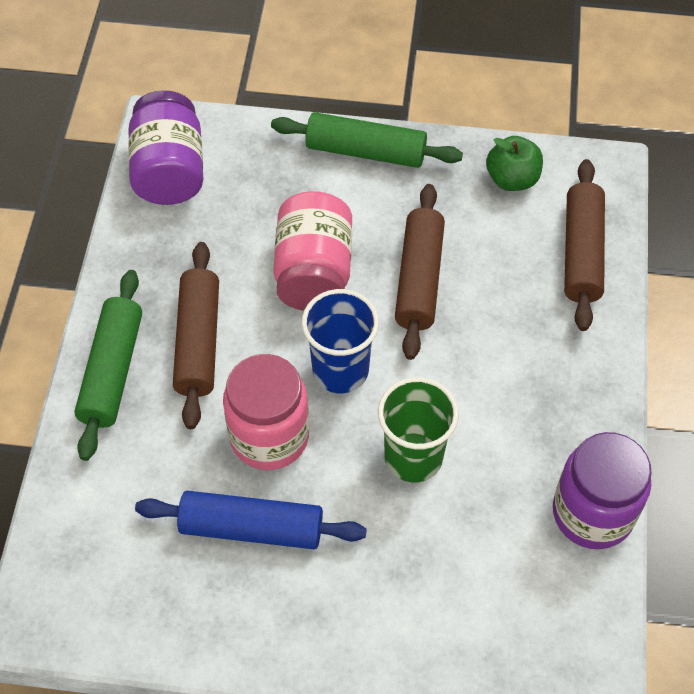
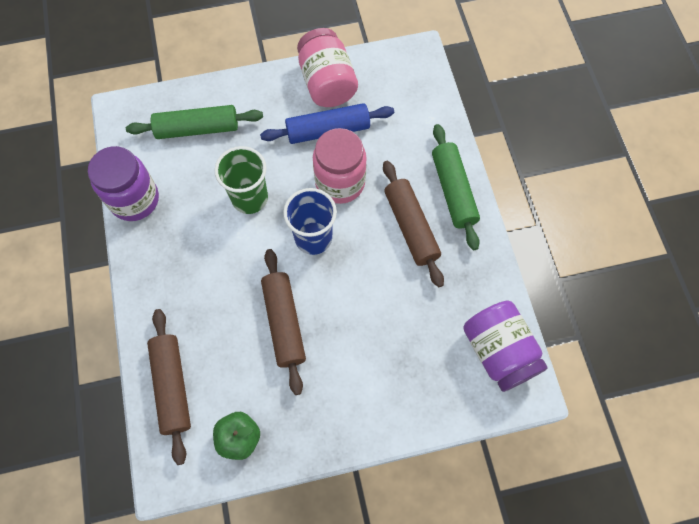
camera: 160 degrees right, 10 degrees up
green rolling pin [271,112,463,168] -> green rolling pin moved to [126,105,263,139]
pink jar [273,191,352,311] -> pink jar moved to [297,28,358,107]

